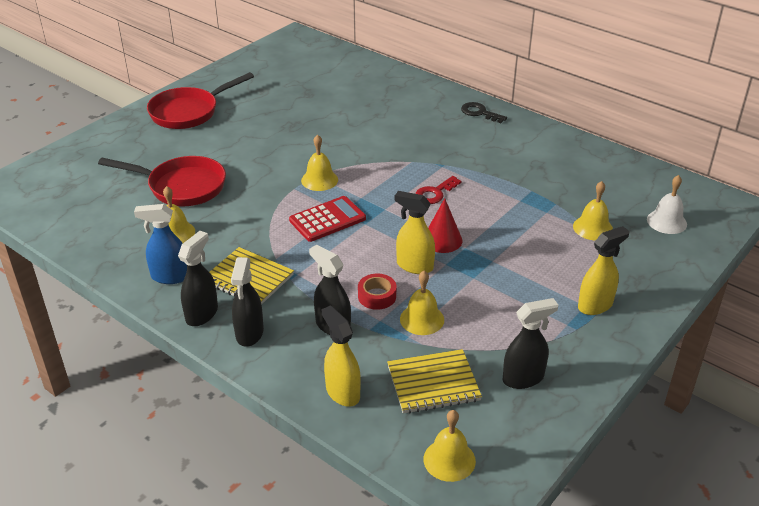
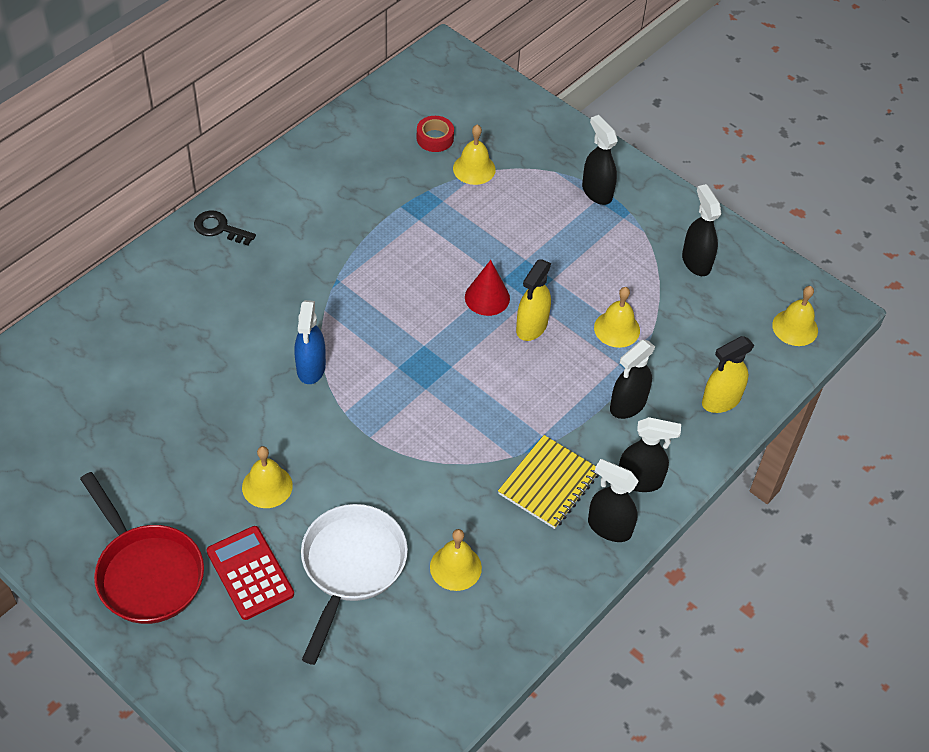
camera: 90 degrees left, 15 degrees up
red pan [98,156,226,206] -> white pan [301,504,408,665]
blue spray bottle [134,204,187,284] -> blue spray bottle moved to [294,300,326,384]
red calculator [289,196,366,242] -> red calculator moved to [207,526,294,620]
yellow bell [301,134,338,191] -> yellow bell moved to [242,446,293,508]
red tape [358,274,396,310] -> red tape moved to [417,116,454,152]
yellow notebook [387,349,482,414] -> none
red key [415,176,461,204] -> none
black key [461,102,507,123] -> black key turned 75 degrees clockwise [194,210,256,246]
yellow spray bottle [578,226,629,315] -> black spray bottle [582,115,618,205]
white bell [647,175,687,234] -> none

